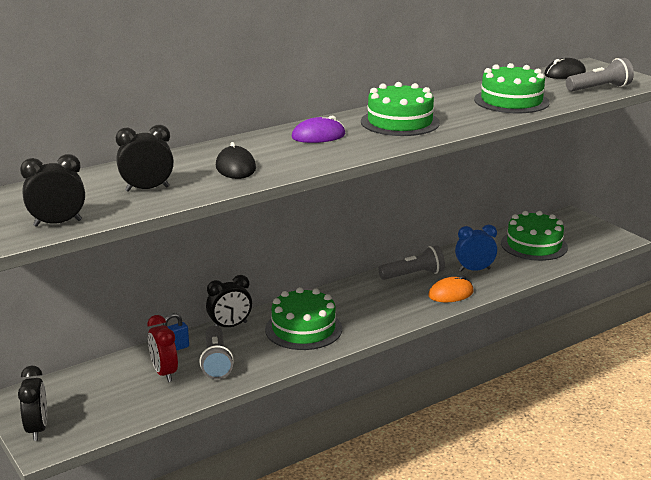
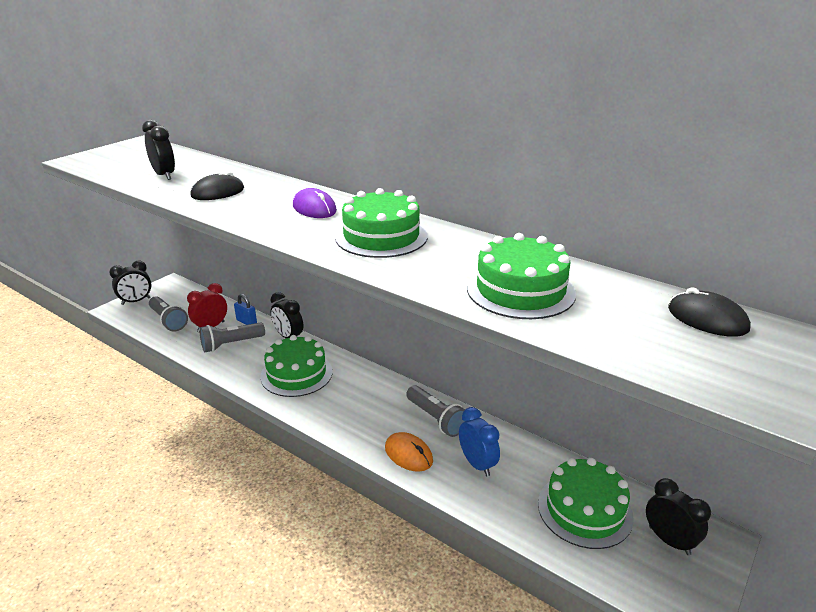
camera: 70 degrees right, 5 degrees up
black clock [20,154,85,227] -> black clock moved to [646,478,711,555]
grey flashlight [566,58,634,91] -> grey flashlight moved to [149,296,188,332]

